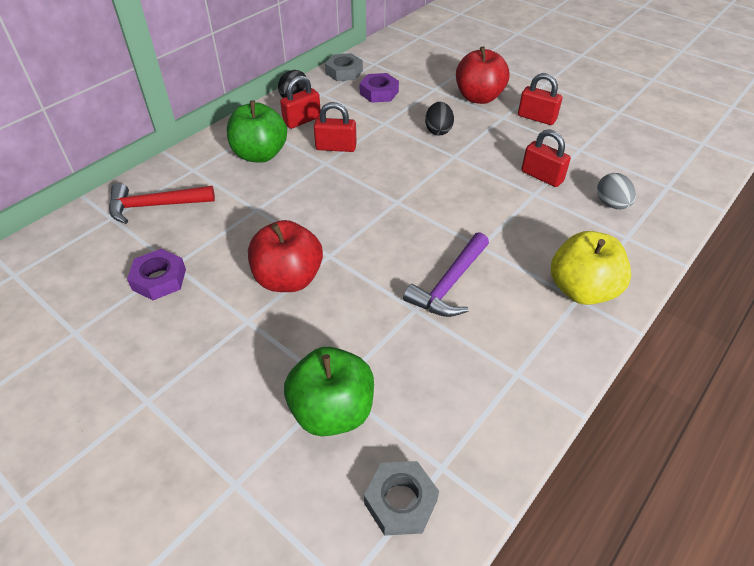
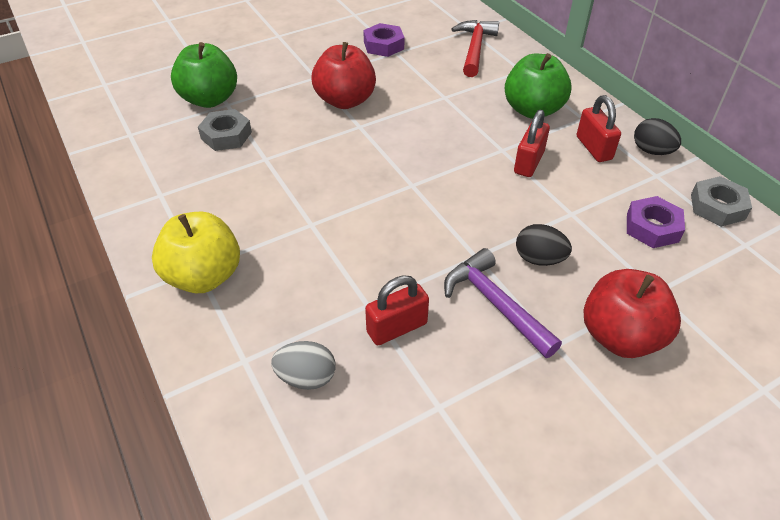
camera: 110 degrees right, 0 degrees up
grey nut [364,461,439,536] -> grey nut moved to [198,109,252,151]
purple hammer [403,232,489,317] -> purple hammer moved to [444,248,562,358]
red padlock [518,73,562,125] -> none

